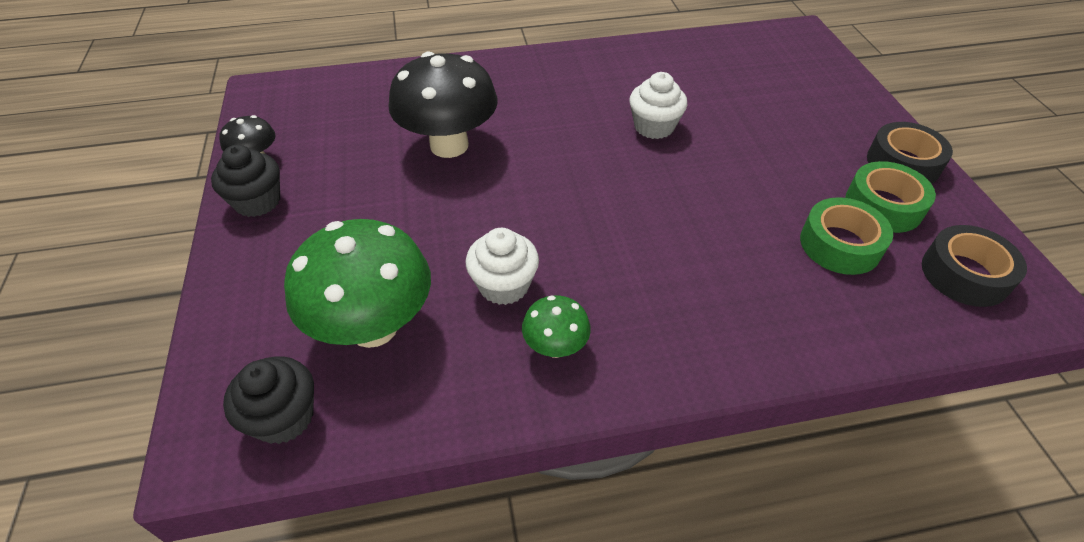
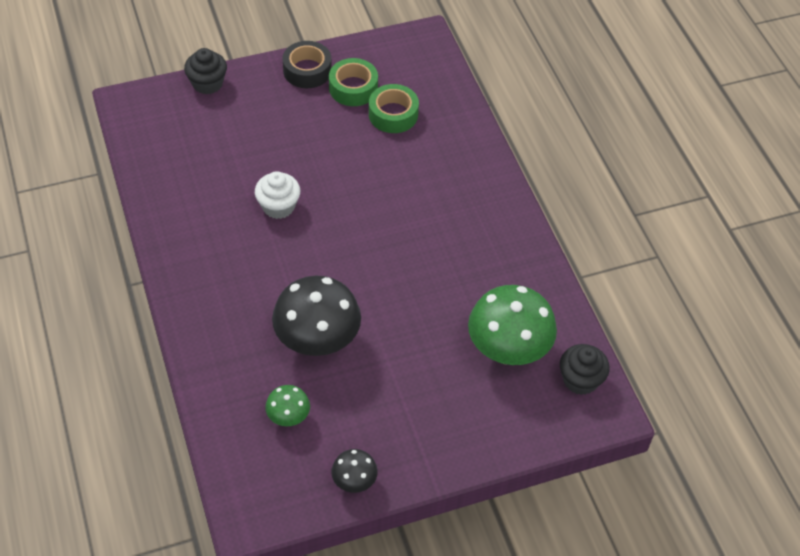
camera: 100 degrees left, 5 degrees up
black cupcake [211,145,280,217] -> black cupcake moved to [184,48,227,94]
white cupcake [466,228,539,305] -> none
green mushroom [522,295,591,358] -> green mushroom moved to [265,385,310,426]
black tape [922,225,1027,307] -> none

